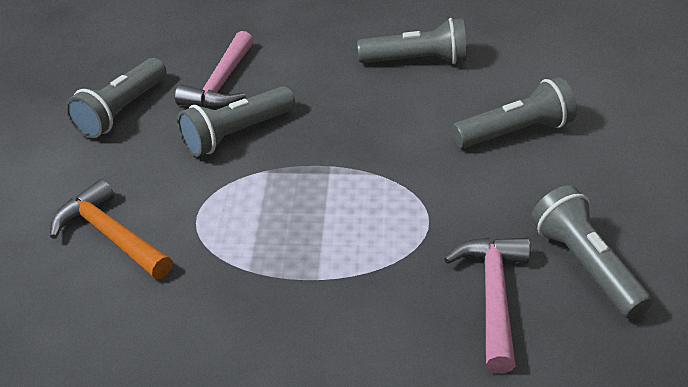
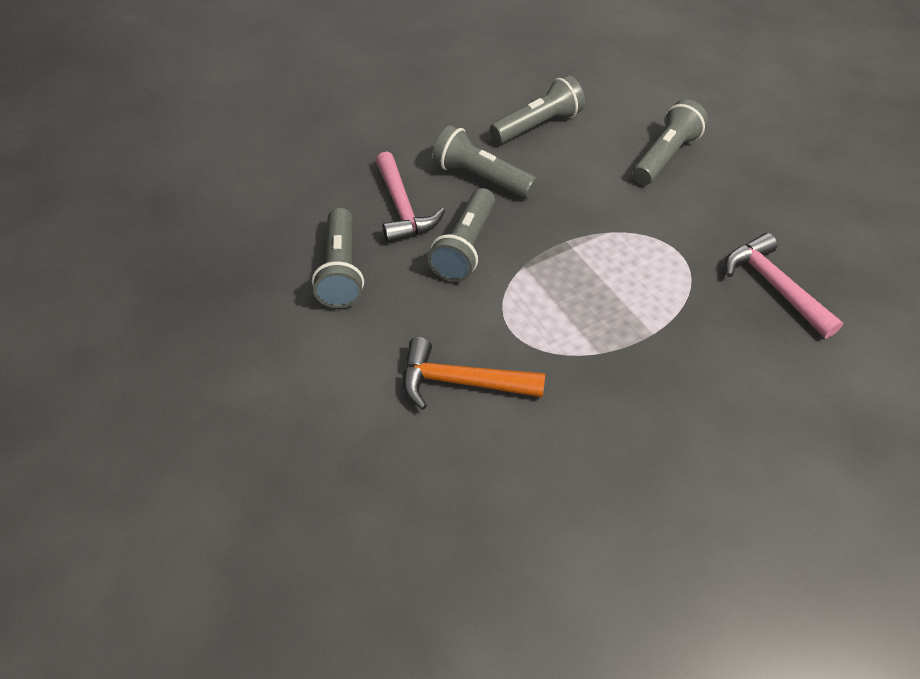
camera: 35 degrees left, 10 degrees up
grey flashlight [531,185,653,319] -> grey flashlight moved to [433,125,537,198]

